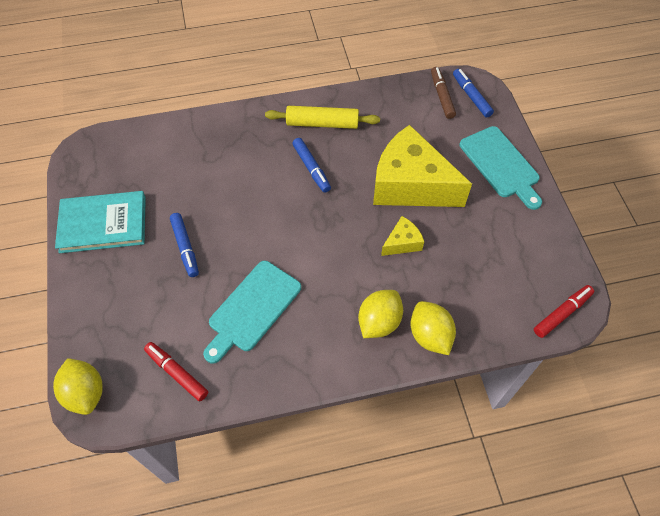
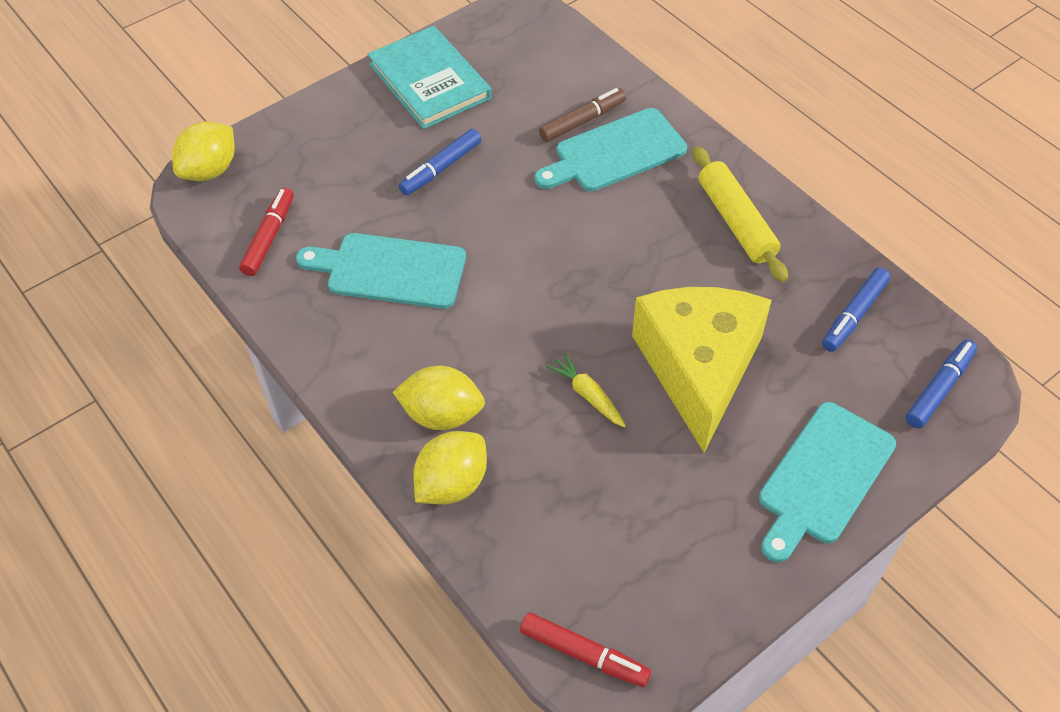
camera: 65 degrees right, 5 degrees down
blue marker [292,138,331,193] -> blue marker moved to [822,268,890,352]
yellow cheese [381,216,424,256] -> yellow carrot [546,353,626,428]
brown marker [431,67,456,119] -> brown marker moved to [539,88,626,142]
none -> turquoise cutting board [535,108,687,191]

